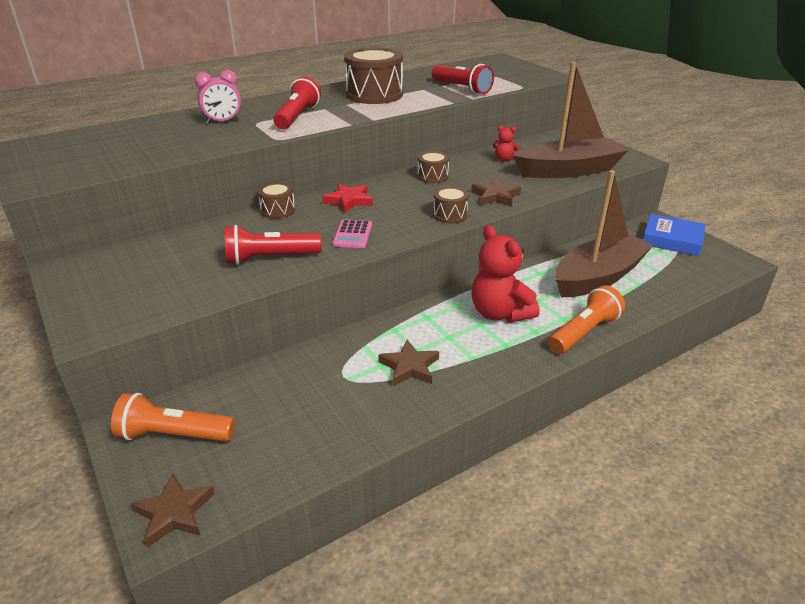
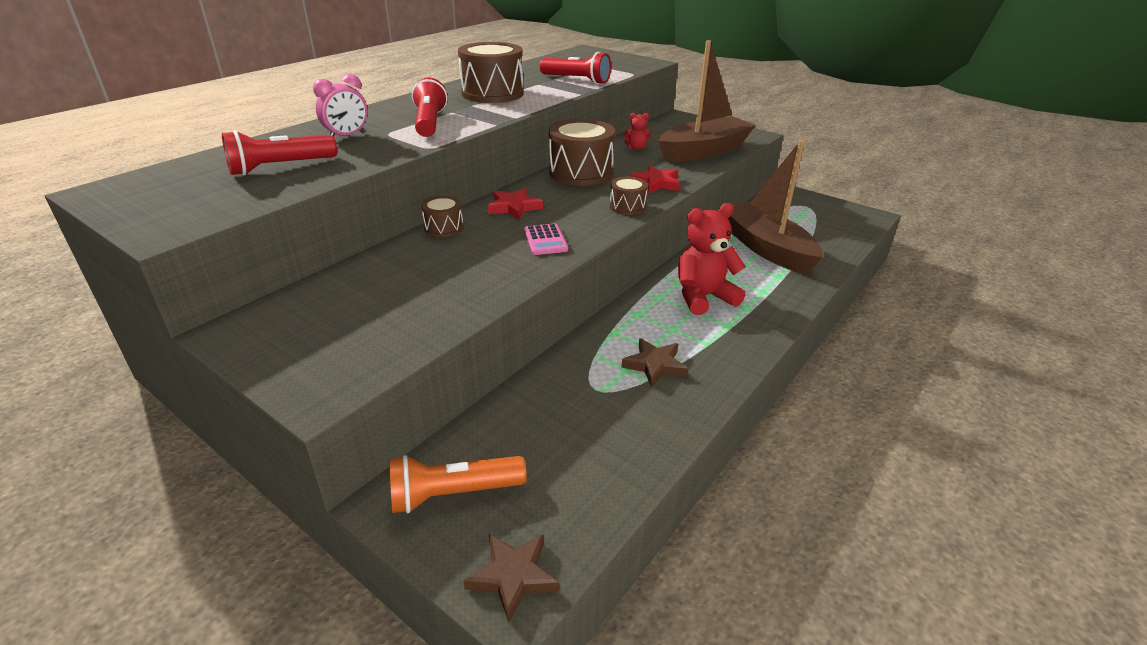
camera: 20 degrees left, 0 degrees up
red flashlight [225,225,322,265] -> red flashlight moved to [222,130,337,176]
brown drum [417,151,449,183] -> brown drum [549,119,615,186], size x1.96
brown star [471,178,521,207] -> red star [630,165,680,193]
red teddy bear [471,225,540,323] -> red teddy bear turned 120 degrees clockwise [678,203,746,315]
orange flashlight [548,285,625,354] -> none
brown boat [555,170,654,297] -> brown boat turned 60 degrees counterclockwise [728,140,823,274]
blue book [643,214,705,256] -> none

